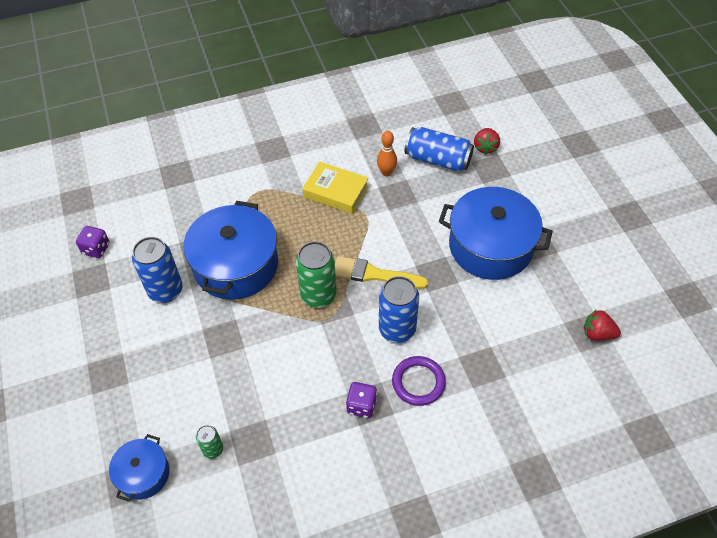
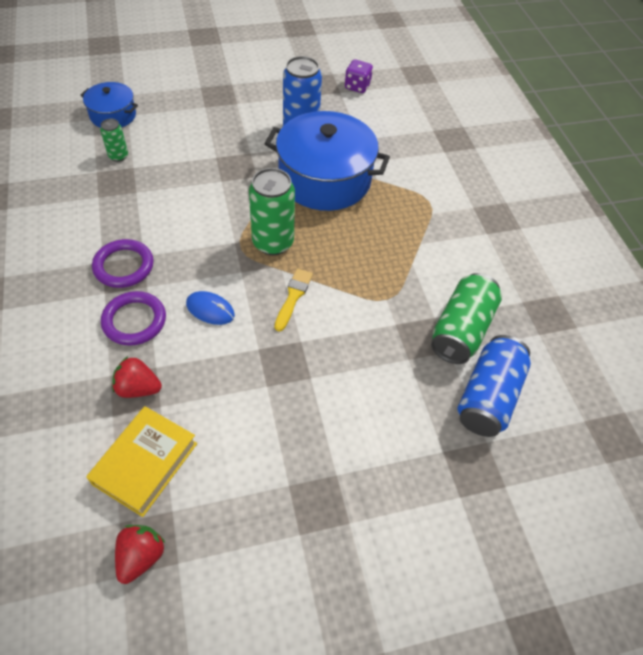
camera: 90 degrees right, 0 degrees up
yellow book [302,161,369,214] -> yellow book moved to [86,406,197,517]
yellow brush [335,256,428,289] -> yellow brush [275,269,313,332], size x0.65
purple dice [346,382,377,418] -> purple ring [92,239,154,288]
orange bowling pin [377,131,397,176] -> green can [431,273,502,364]
blue can [379,276,419,343] -> blue mouse [186,291,235,325]
blue pot [439,187,553,280] -> none
red strawberry [474,128,500,155] -> red strawberry moved to [112,356,162,398]

